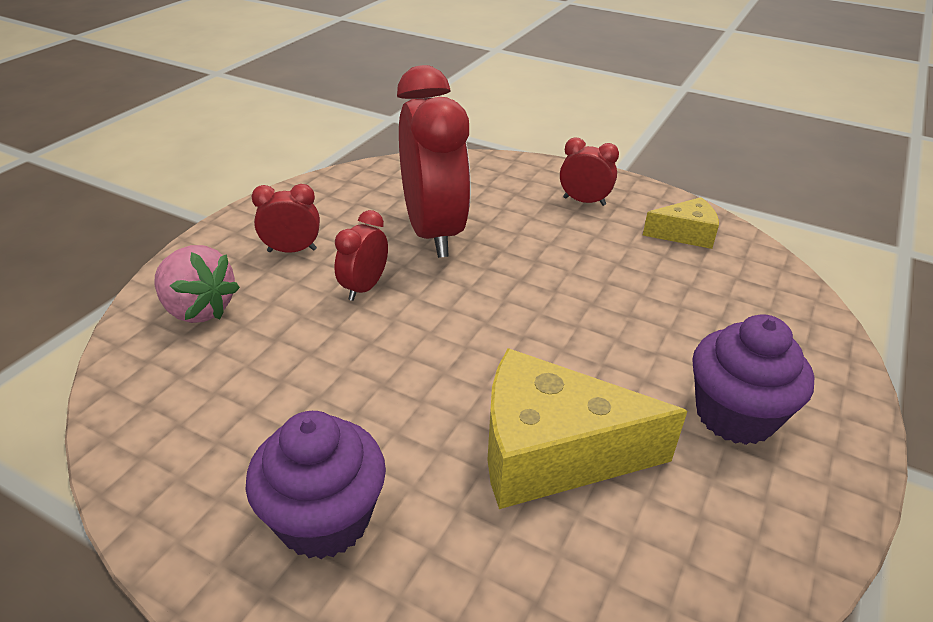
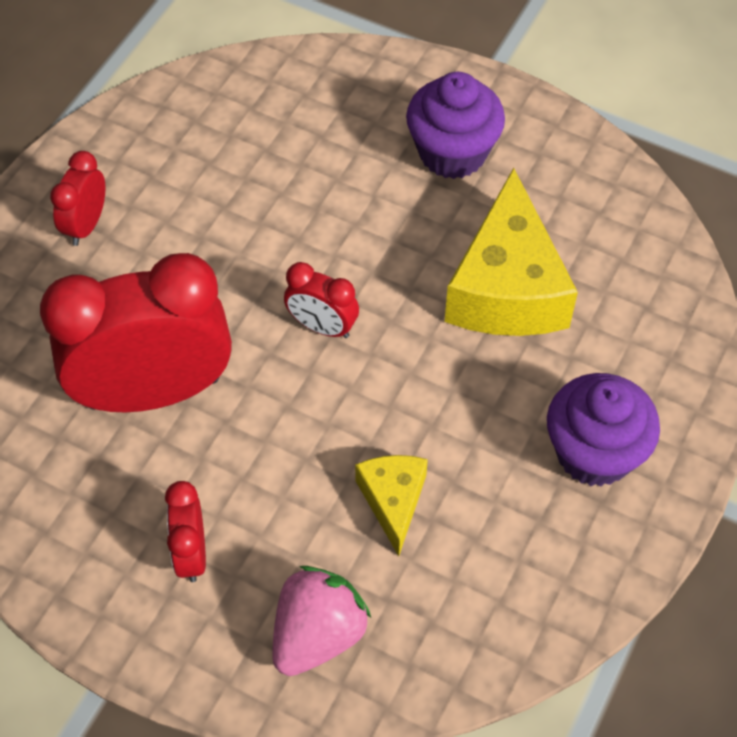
camera: 90 degrees left, 20 degrees up
red clock [334,210,388,301] -> red clock moved to [284,262,359,338]
yellow cheese [643,197,719,249] -> yellow cheese moved to [355,455,428,556]

